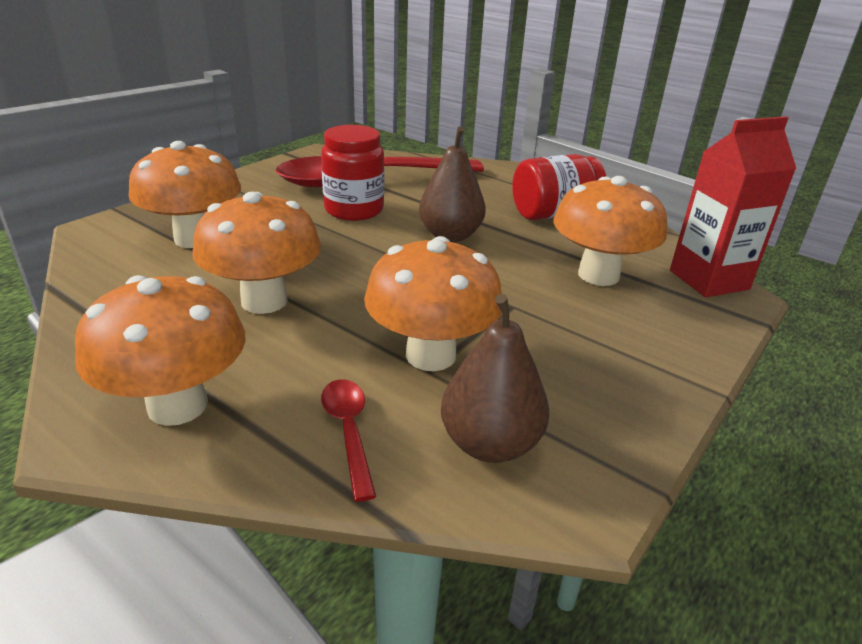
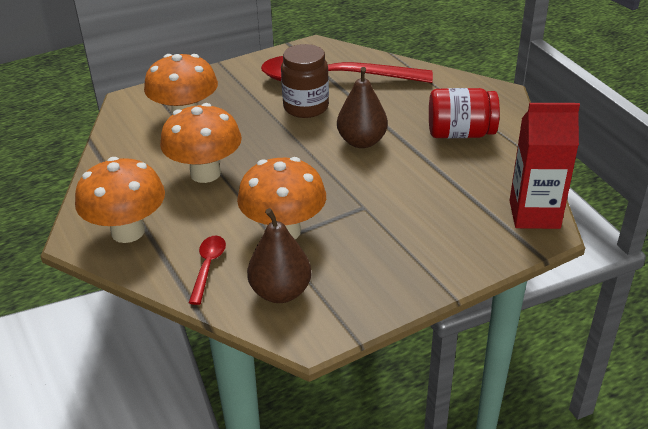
camera: 25 degrees right, 5 degrees up
red jar [321,125,384,221] -> brown jar [281,44,329,118]
orange mushroom [554,176,667,286] -> none

